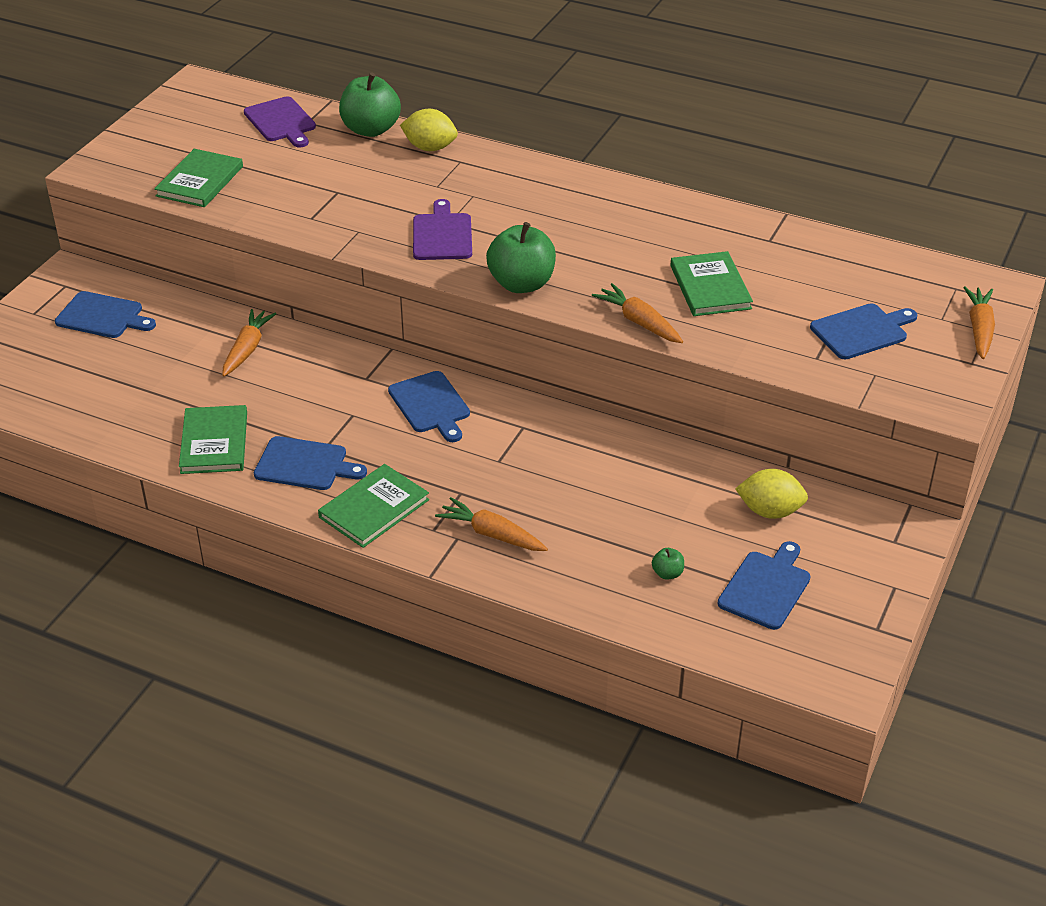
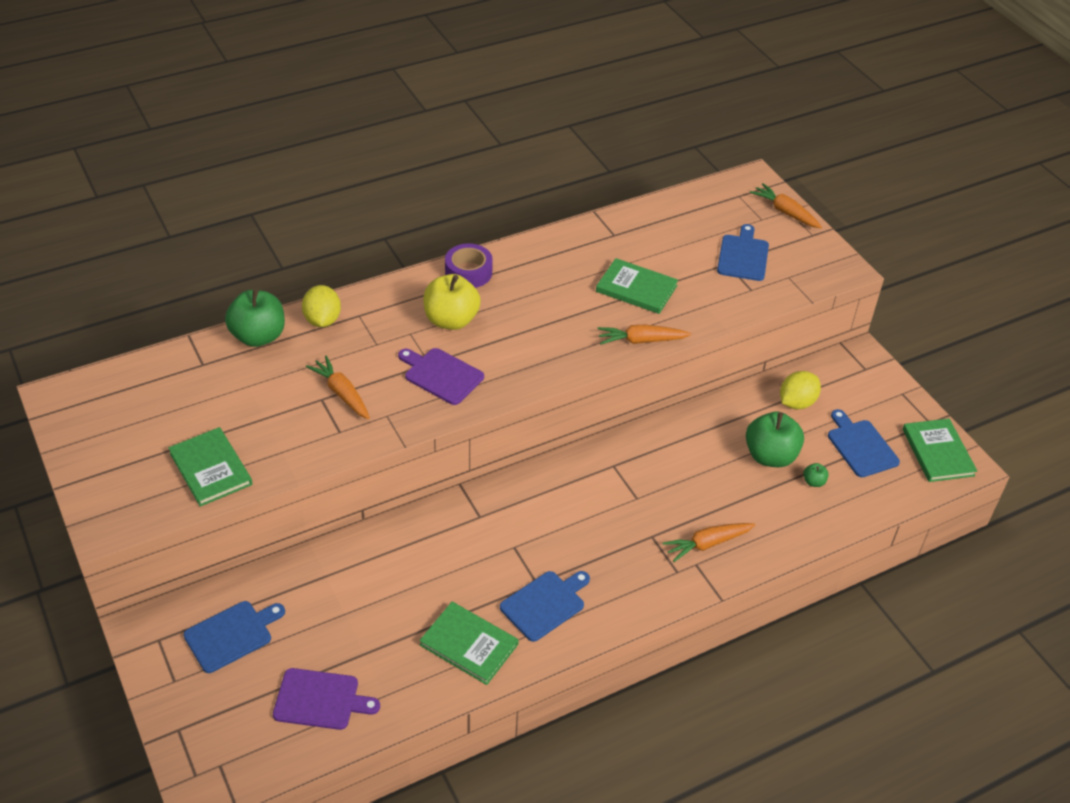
camera: 55 degrees left, 5 degrees up
orange carrot [222,309,276,377] -> orange carrot moved to [306,356,370,419]
purple cutting board [244,96,316,147] -> purple cutting board moved to [273,668,380,730]
green book [318,464,429,548] -> green book moved to [903,419,977,482]
blue cutting board [388,371,470,442] -> none
yellow lemon [400,109,458,151] -> yellow lemon turned 60 degrees counterclockwise [302,285,341,327]
green apple [486,222,556,293] -> green apple moved to [746,412,804,467]
none -> yellow apple [423,274,481,330]
none -> purple tape [445,243,493,288]

